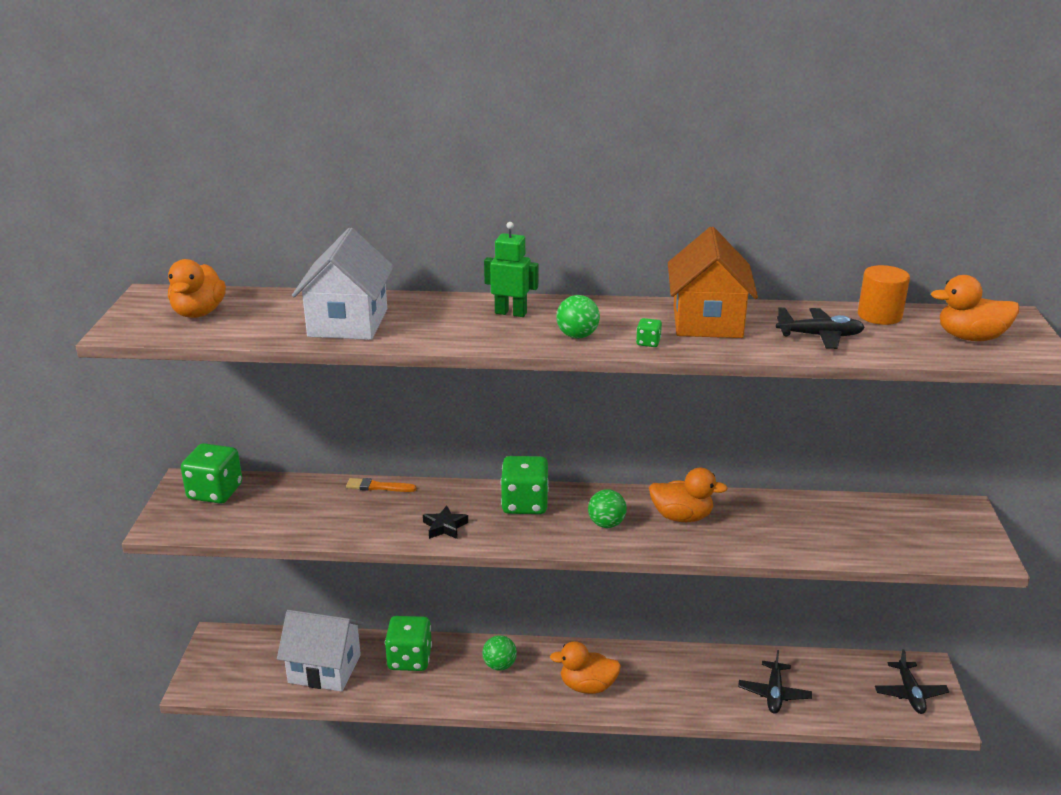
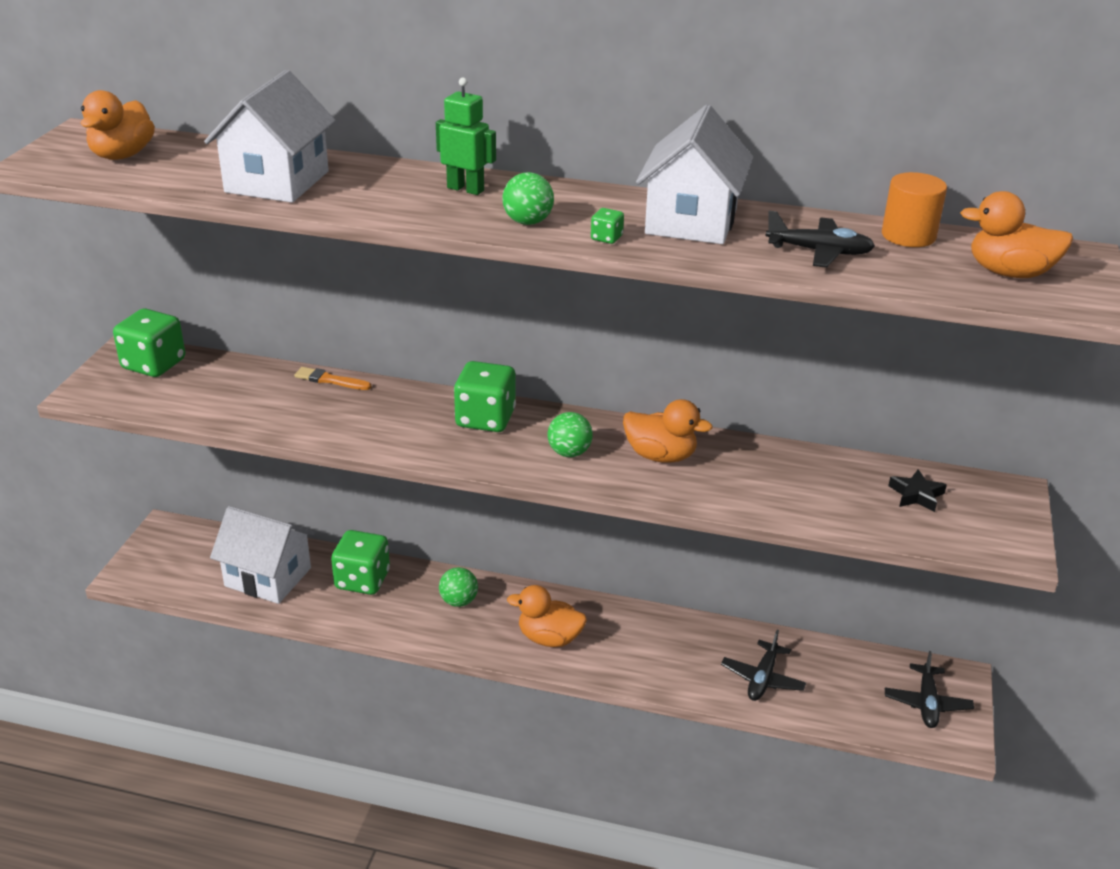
camera: 10 degrees right, 5 degrees up
black star [423,505,468,539] -> black star moved to [888,469,947,512]
orange house [668,227,758,338] -> white house [636,105,754,244]

